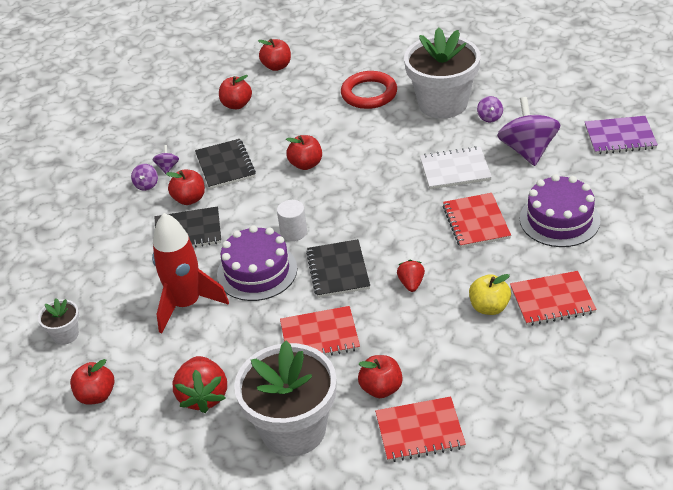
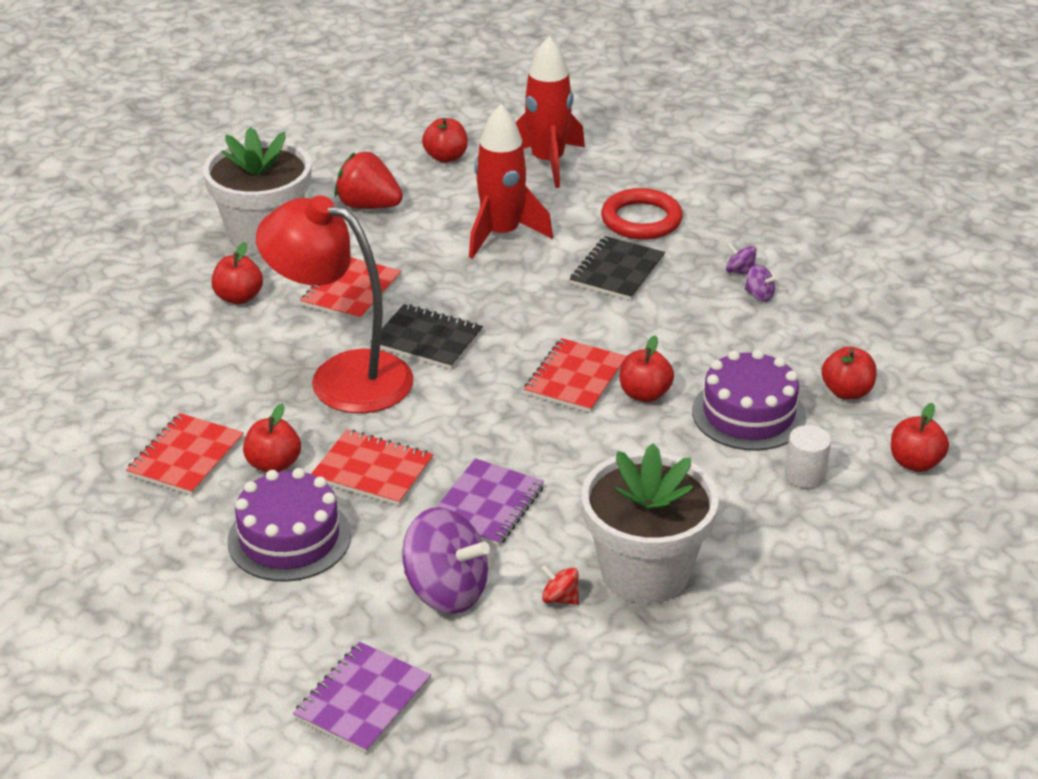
camera: 120 degrees right, 5 degrees down
white flower pot [38,298,79,345] -> red rocket [516,36,585,188]
red apple [166,170,205,205] -> red apple moved to [243,404,301,472]
black notebook [195,139,256,189] -> none
purple cake [217,225,297,301] -> purple cake moved to [692,349,806,451]
white cylinder [277,200,307,241] -> white cylinder moved to [785,425,831,488]
red ring [341,71,397,109] -> red ring moved to [601,188,683,240]
red notebook [375,396,466,462] -> red notebook moved to [524,338,627,413]
red strawberry [397,260,425,292] -> red lamp [256,195,414,413]
white notebook [420,146,492,189] -> purple notebook [437,458,544,547]
yellow apple [469,274,511,315] -> none
purple spinning top [477,96,503,122] -> red spinning top [541,565,579,605]

